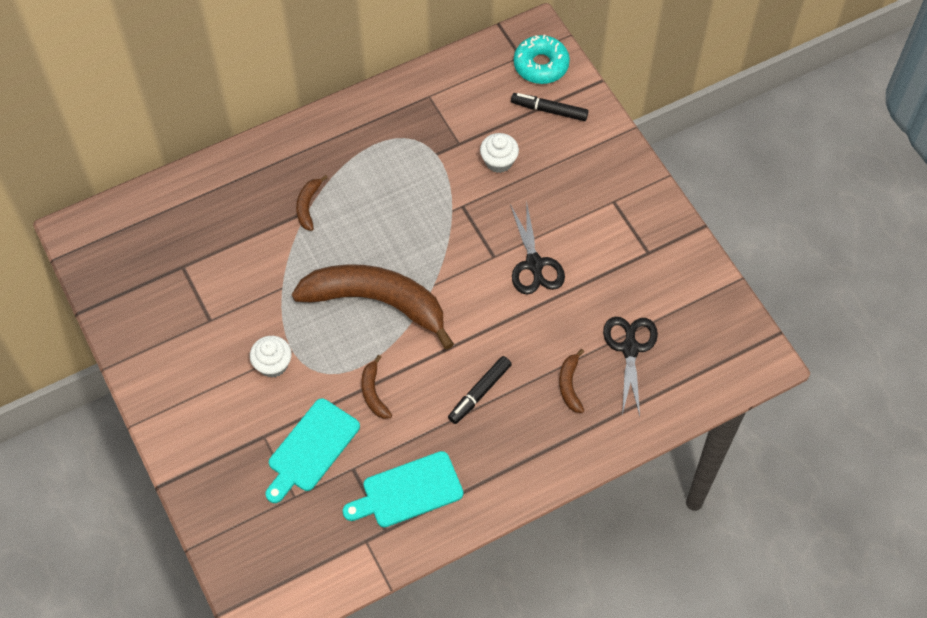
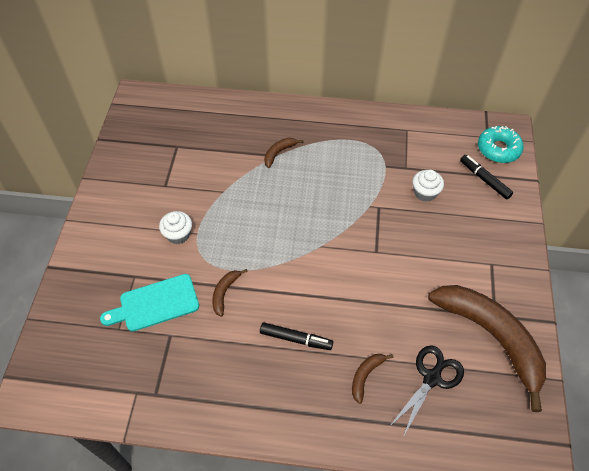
camera: 35 degrees right, 5 degrees down
brown banana [292,264,454,350] -> brown banana moved to [428,285,546,412]
turquoise cutting board [342,451,463,528] -> none
black marker [448,356,512,424] -> black marker turned 150 degrees counterclockwise [260,322,333,350]
black scissors [510,200,565,295] -> none

